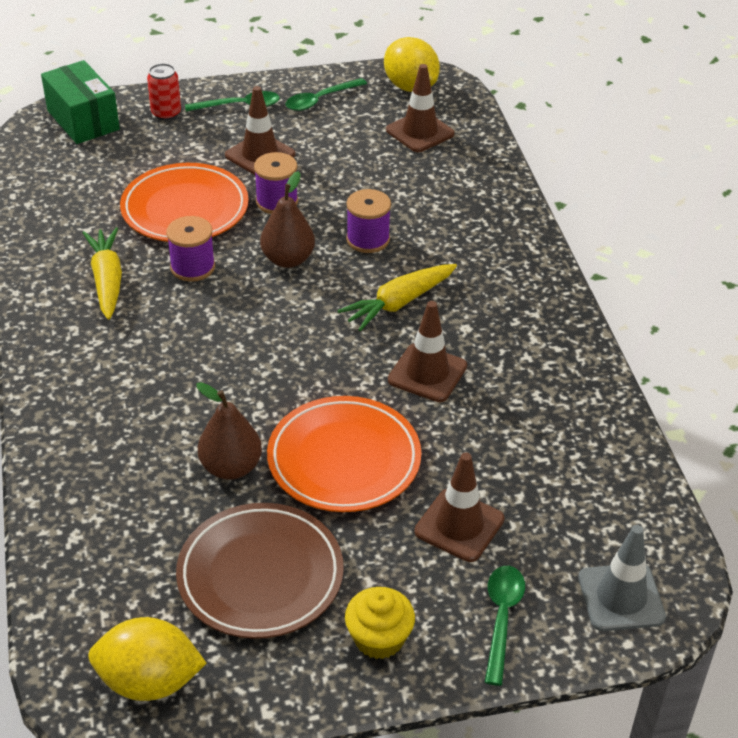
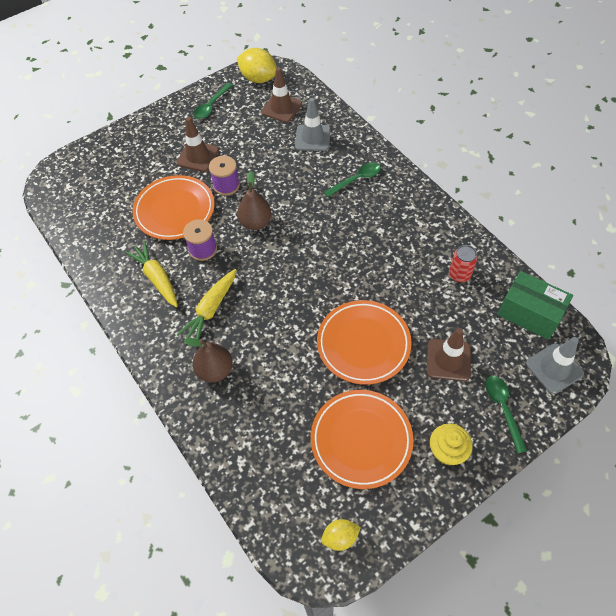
camera: 20 degrees left, 15 degrees up
green box [41,60,120,144] -> green box moved to [497,271,573,340]
yellow lemon [88,617,207,701] -> yellow lemon [321,519,361,551], size x0.58
red can [147,63,181,121] -> red can moved to [449,245,478,282]
brown plate [176,503,344,639] -> orange plate [311,390,413,489]
green spoon [185,91,280,112] -> green spoon moved to [324,163,381,197]
brown pear [196,382,262,480] -> brown pear moved to [184,338,233,383]
yellow carrot [337,264,457,331] -> yellow carrot moved to [177,269,236,340]
purple spool [346,189,391,253] -> none
brown traffic cone [388,301,467,402] -> none
none -> grey traffic cone [295,98,331,151]

